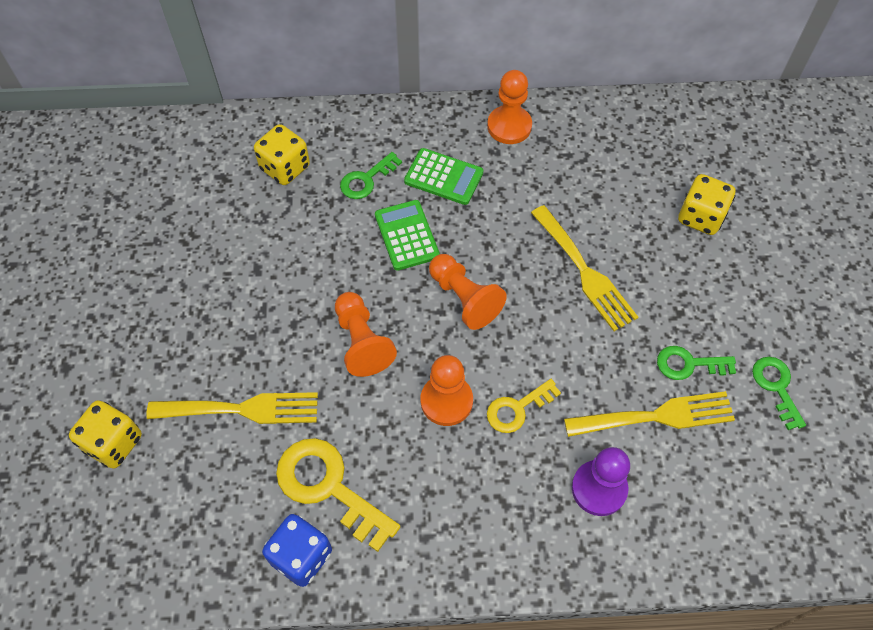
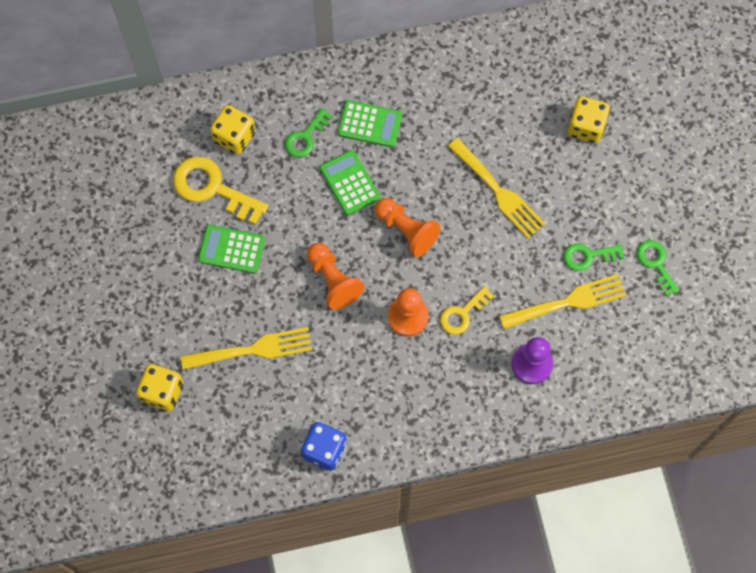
camera: 10 degrees left, 10 degrees up
yellow key [276,438,400,552] -> yellow key moved to [173,157,268,225]
orange pawn [487,70,532,144] -> none
none -> green calculator [198,225,265,273]

